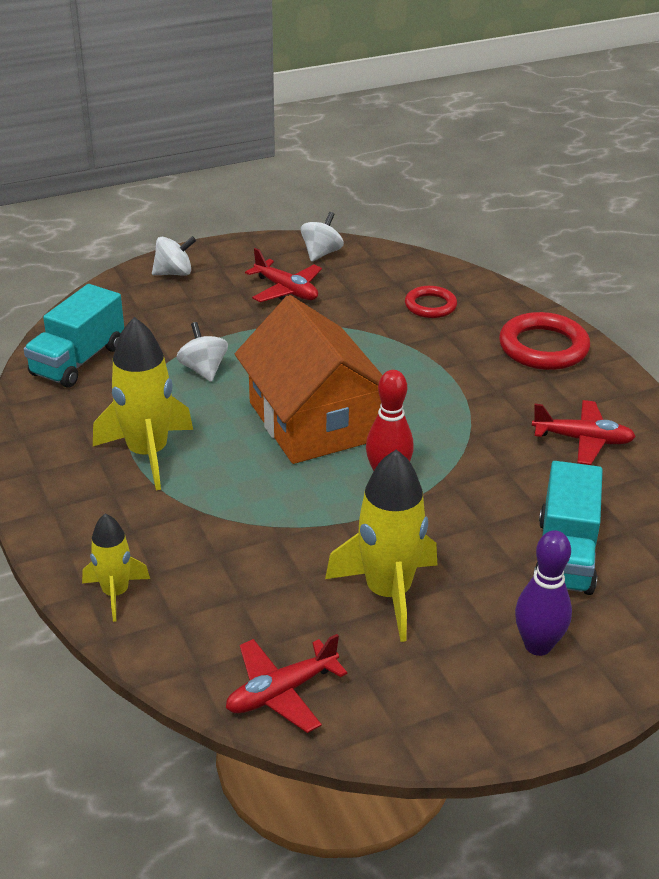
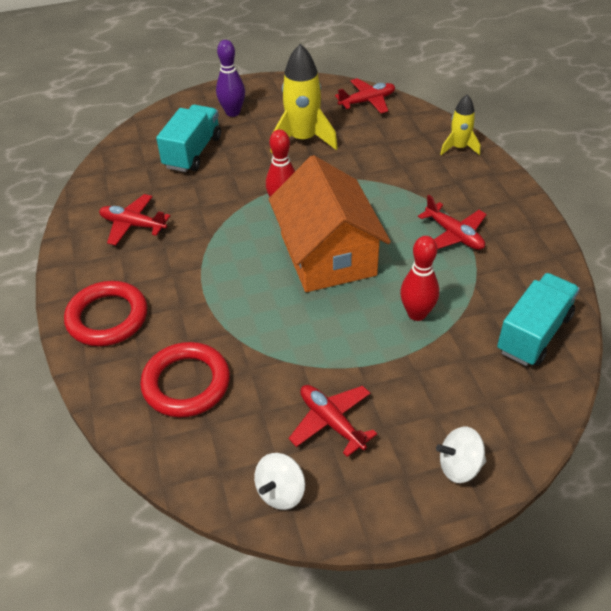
camera: 170 degrees left, 10 degrees up
yellow rocket [93,317,193,490] -> red plane [418,195,487,250]
white spinning top [177,322,228,382] -> red bowling pin [400,236,439,321]
red ring [405,286,457,318] -> red ring [140,342,230,417], size x1.64

